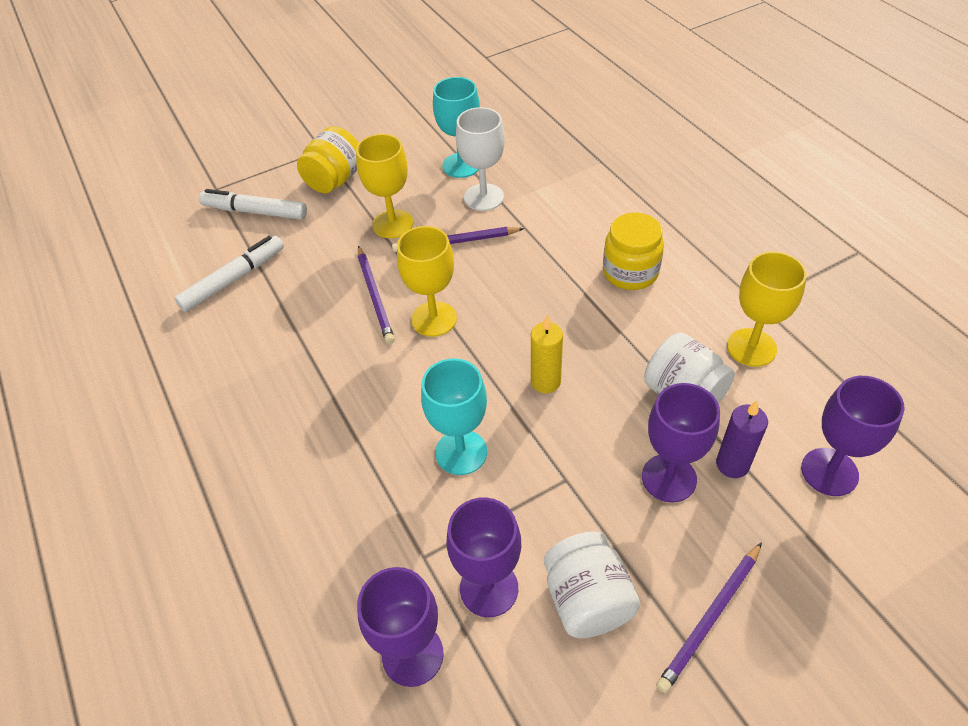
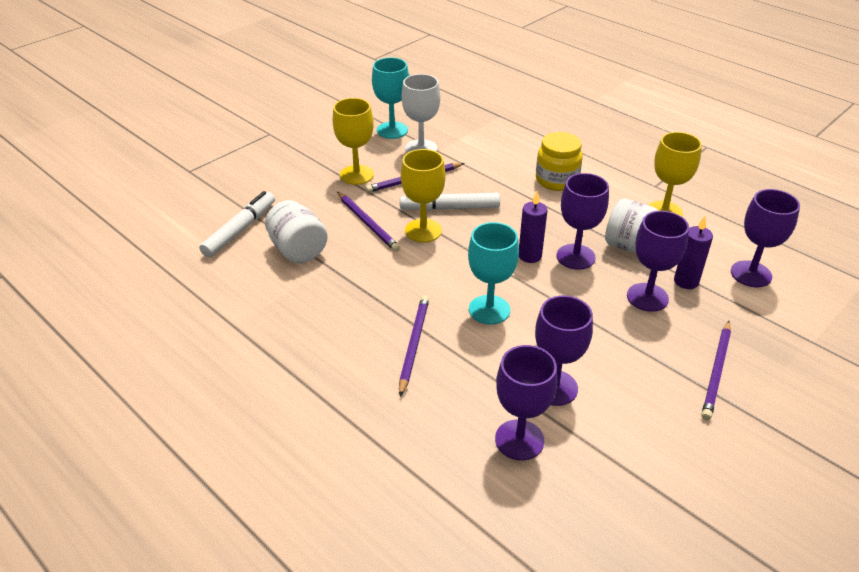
camera: 20 degrees left, 10 degrees down
white marker [199,189,307,220] -> white marker moved to [400,193,500,211]
yellow jar [297,126,359,193] -> none
yellow candle [531,315,563,393] -> purple candle [519,191,548,263]
white jar [544,531,640,638] -> white jar moved to [265,200,328,263]
none -> purple pencil [399,295,429,397]
none -> purple goblet [556,173,609,270]

